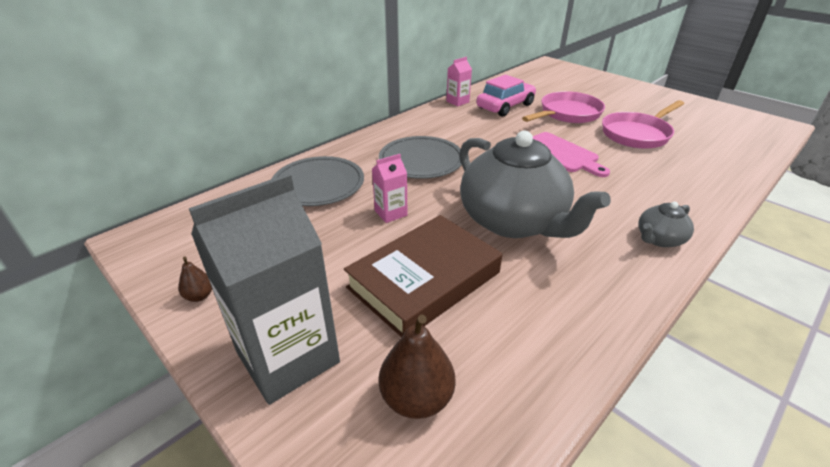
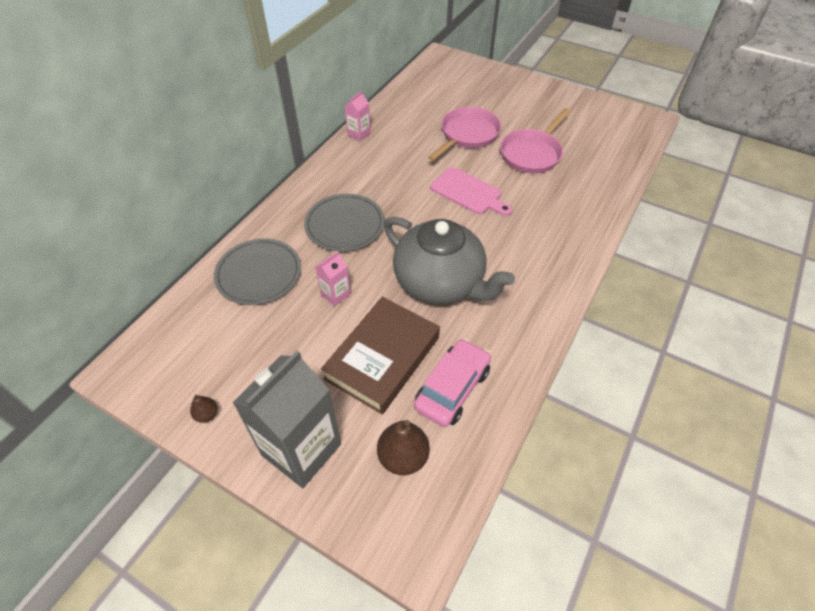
camera: 15 degrees left, 15 degrees up
pink car [477,75,536,116] -> pink car moved to [414,338,491,427]
grey teapot [638,202,694,247] -> none

